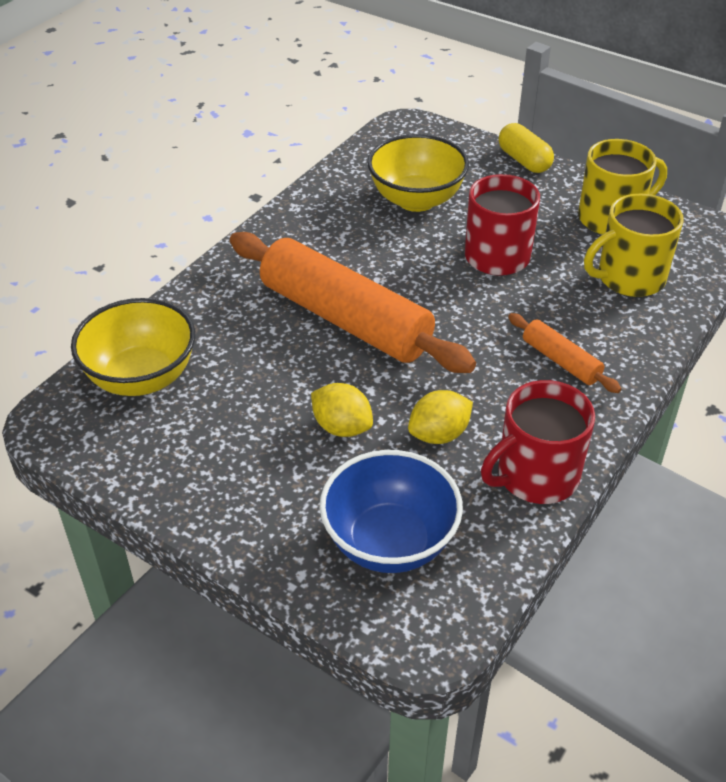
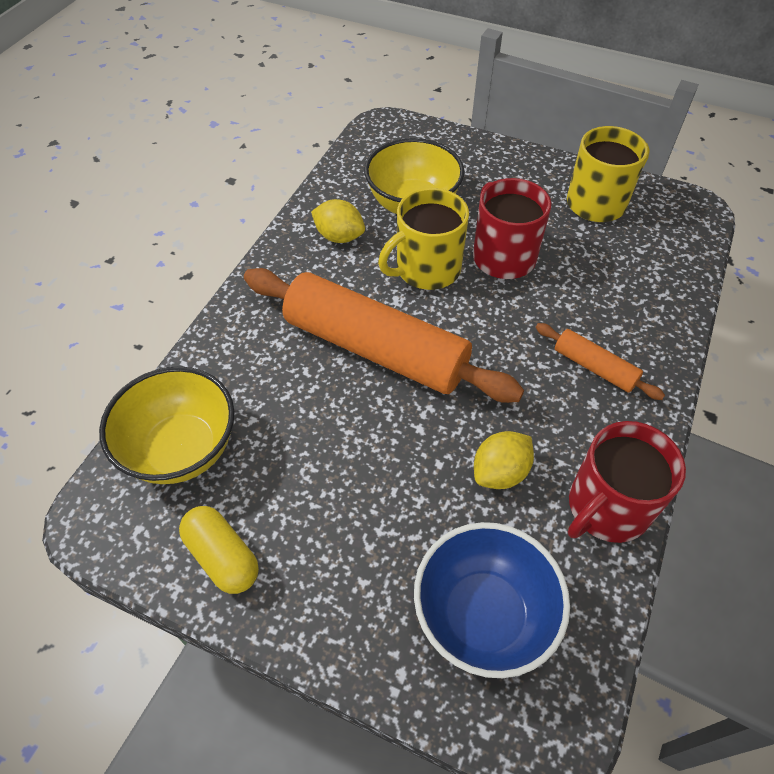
camera: 10 degrees left, 10 degrees up
yellow lemon [311,383,373,437] -> yellow lemon moved to [311,199,365,243]
yellow capsule [499,123,554,173] -> yellow capsule moved to [179,506,259,594]
yellow mug [584,194,684,297] -> yellow mug moved to [378,188,469,290]

